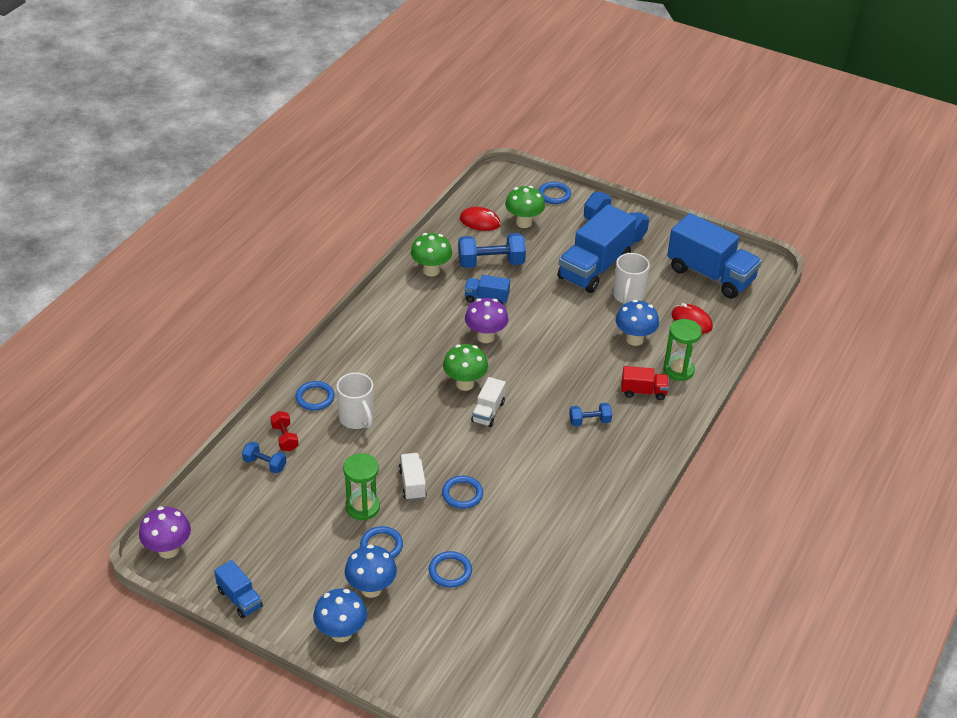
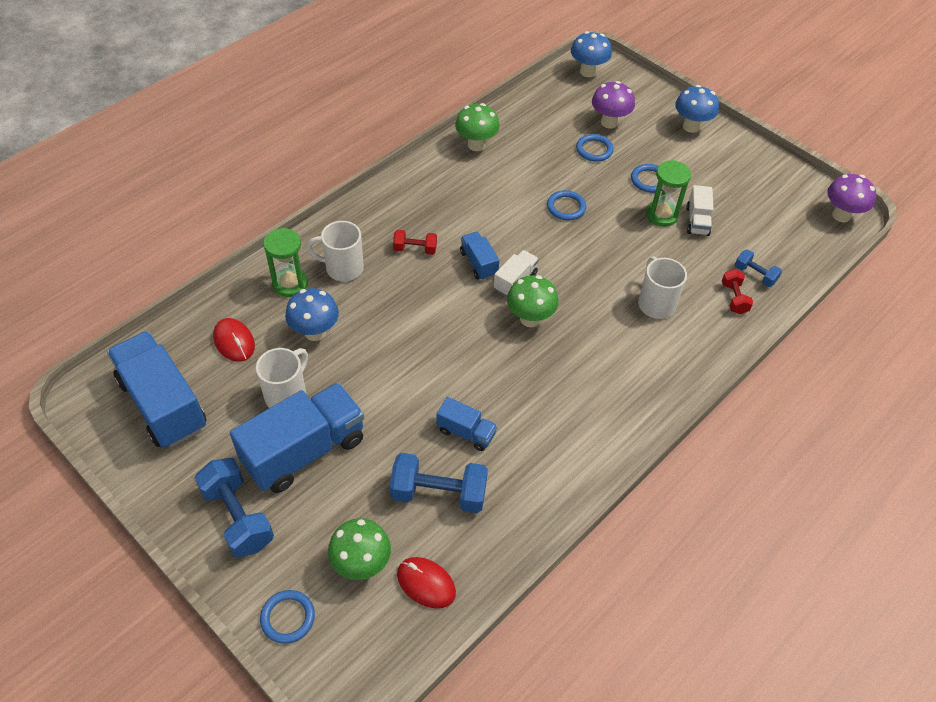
camera: 165 degrees left, 10 degrees up
blue truck [214,560,263,618] -> blue truck moved to [460,232,499,280]
blue ring [296,381,335,411] -> none
blue mushroom [345,544,397,598] -> blue mushroom moved to [571,31,612,77]
white truck [399,453,427,501] -> white truck moved to [686,185,714,236]
green mushroom [411,233,452,277] -> green mushroom moved to [455,103,500,151]
purple mushroom [465,298,509,343] -> purple mushroom moved to [592,81,635,129]
blue dumbbell [569,403,612,426] -> red dumbbell [393,230,437,255]
red truck [621,366,669,400] -> white mug [307,221,364,281]

